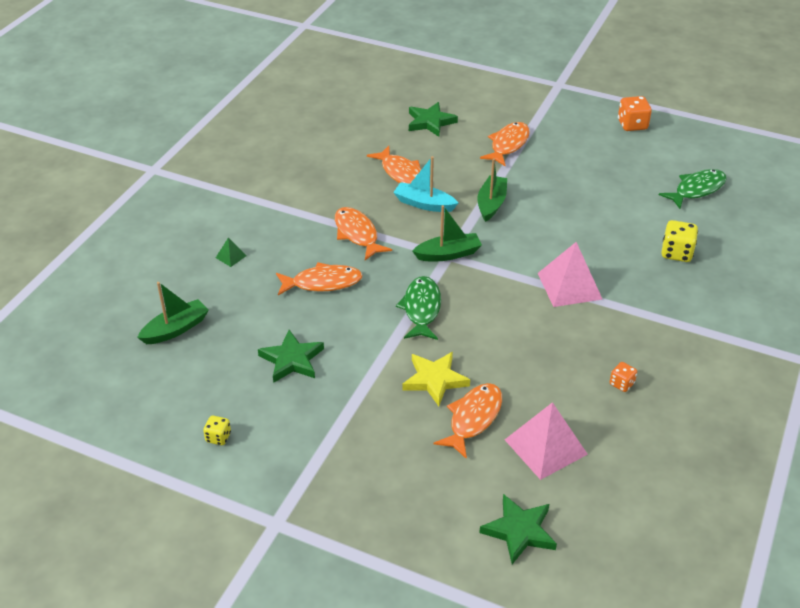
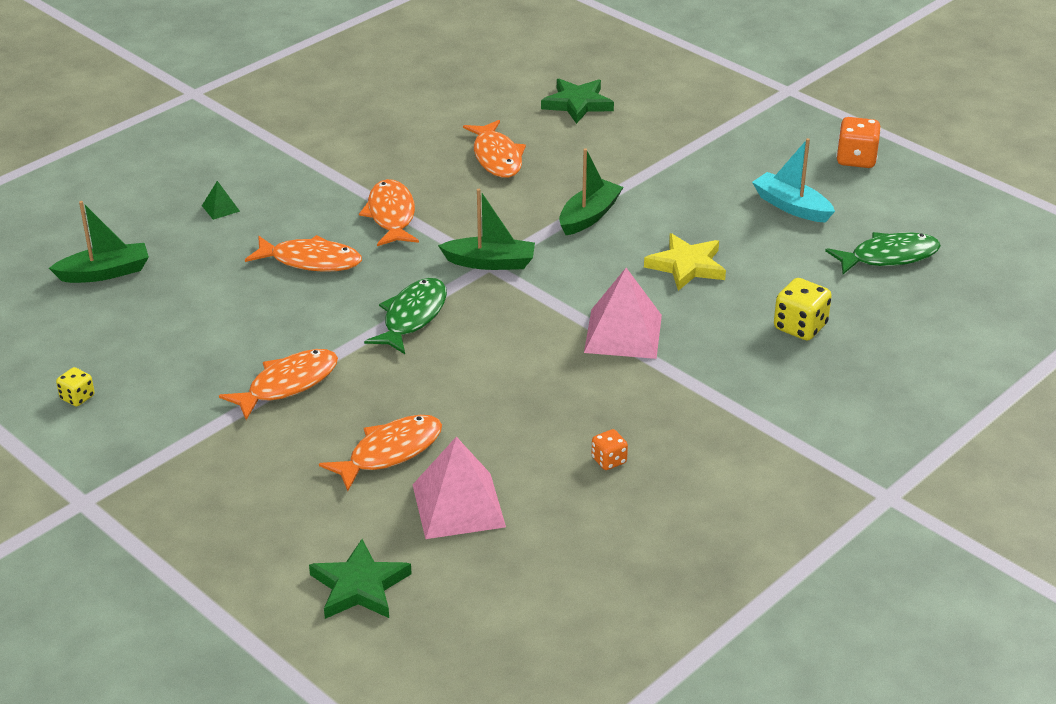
camera: 20 degrees right, 5 degrees down
green star [258,330,324,383] -> none
turquoise boat [393,156,458,212] -> turquoise boat moved to [752,138,835,223]
yellow star [402,352,470,406] -> yellow star moved to [644,233,726,291]
orange fish [480,122,530,166] -> orange fish moved to [219,349,338,420]

